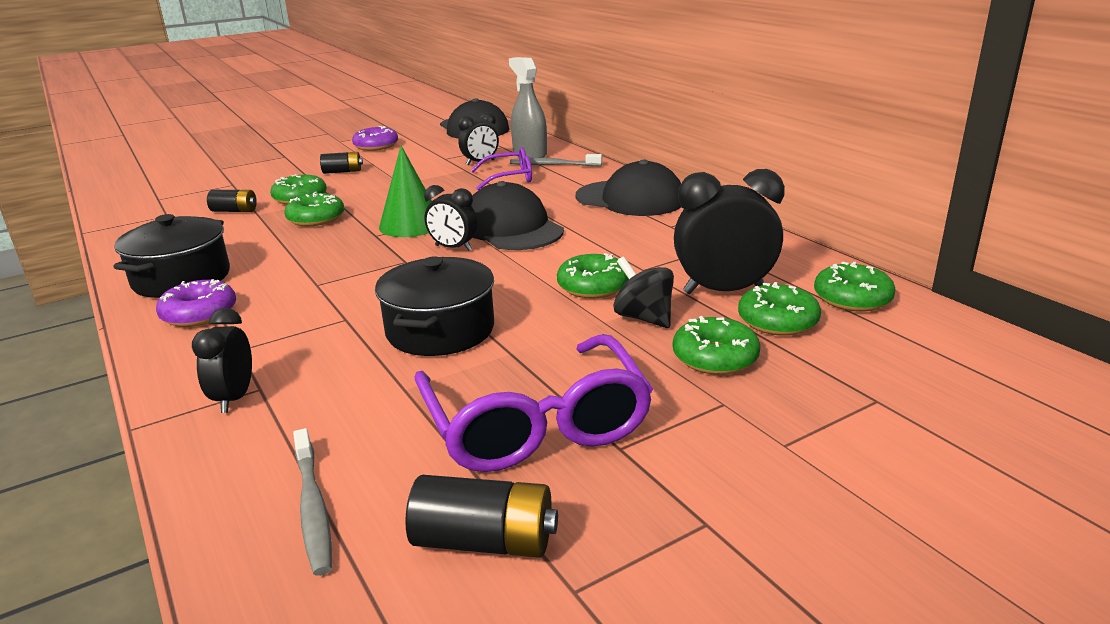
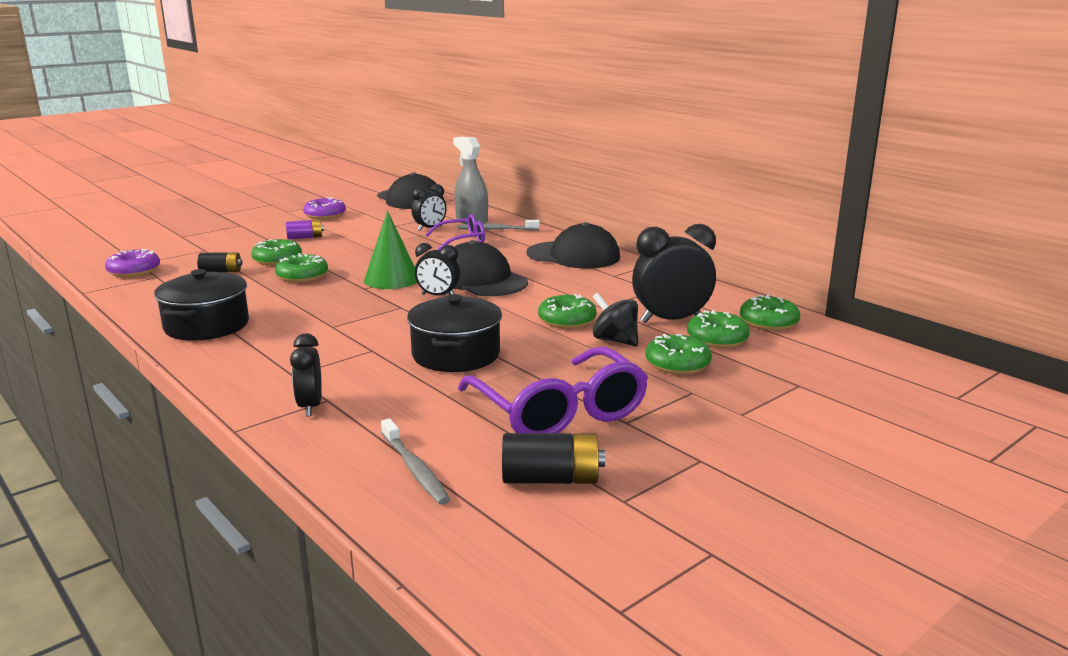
camera: 10 degrees left, 5 degrees down
purple donut [156,279,236,327] -> purple donut moved to [105,249,160,277]
black battery [320,152,363,174] -> purple battery [286,219,324,240]

